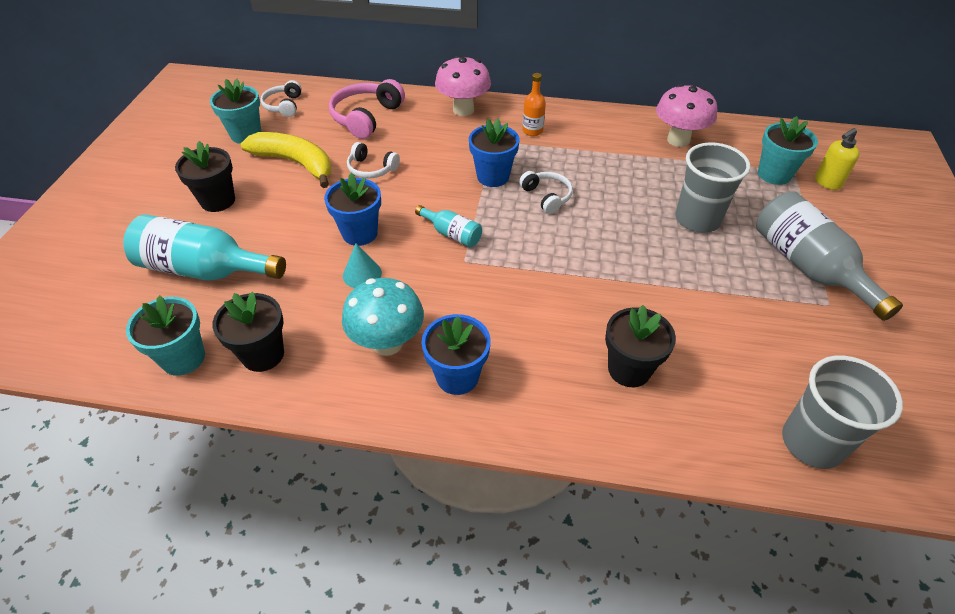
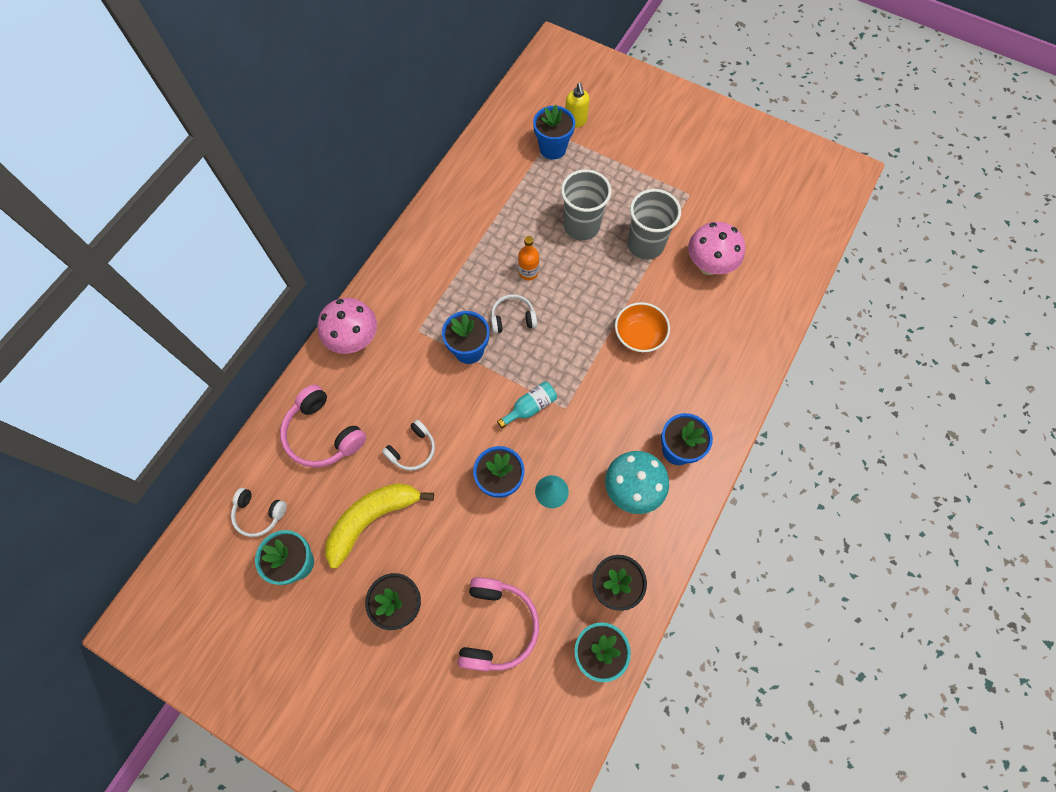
camera: 70 degrees left, 20 degrees up
turquoise bottle [123,214,286,281] -> pink headphones [458,577,539,671]
orange bottle [522,73,546,136] -> orange bottle moved to [518,236,539,280]
black flower pot [605,305,676,387] -> none
pink mushroom [656,84,717,147] -> pink mushroom moved to [688,222,745,275]
grey bottle [756,191,903,321] -> none
turquoise flower pot [758,116,818,185] -> blue flower pot [533,105,575,160]
grey cup [782,355,903,469] -> grey cup moved to [628,189,681,260]
none -> orange bowl [615,302,670,353]

